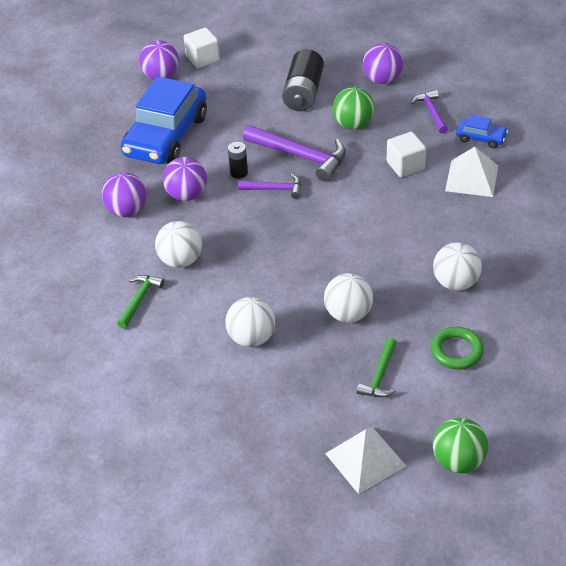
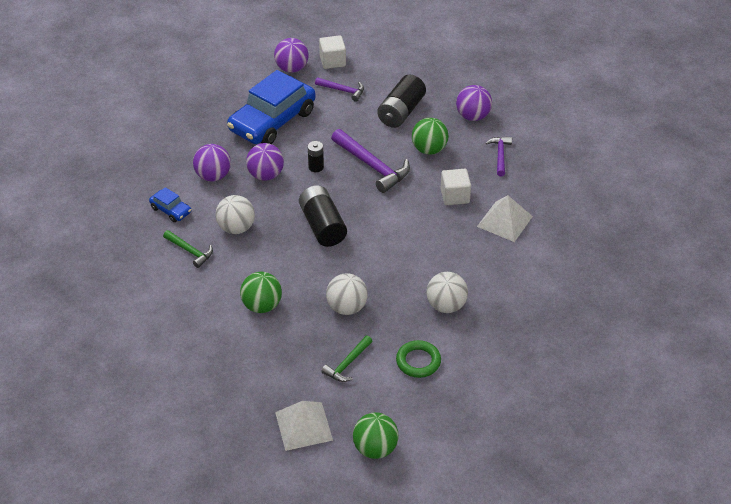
camera: 15 degrees right, 0 degrees up
green hammer [117,275,164,329] -> green hammer turned 90 degrees clockwise [163,230,213,268]
white ball [225,297,275,347] -> green ball [240,272,282,313]
purple hammer [238,174,301,199] -> purple hammer moved to [315,77,364,102]
blue car [456,114,508,148] -> blue car moved to [149,187,191,222]
none -> black battery [299,185,347,247]

